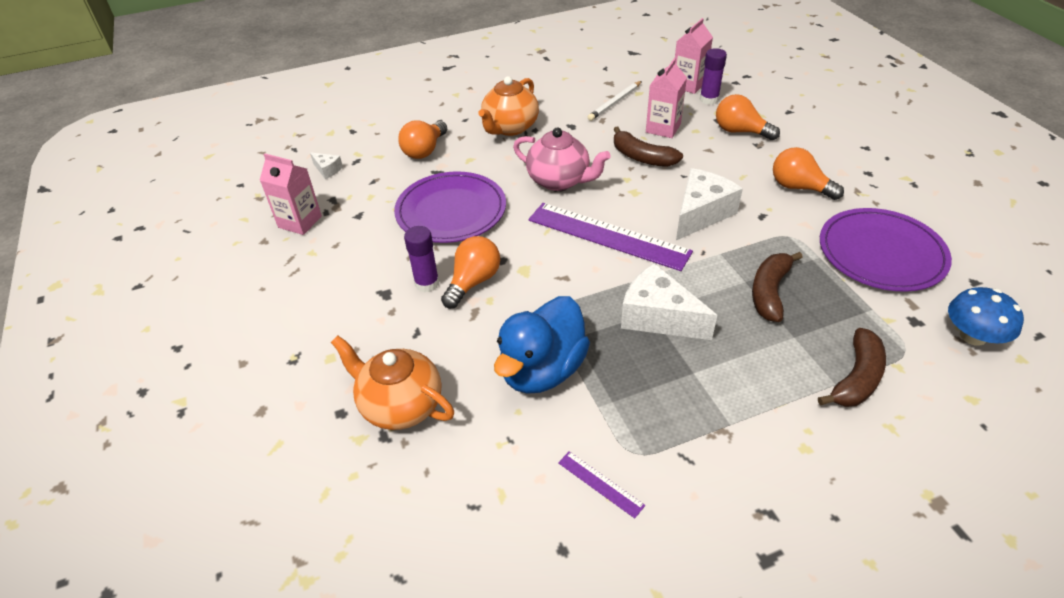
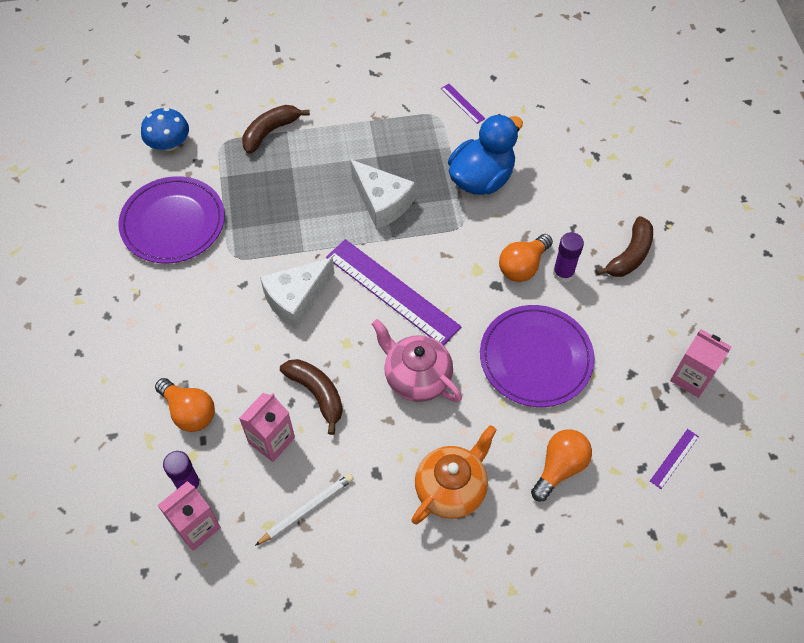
camera: 170 degrees left, 15 degrees up
white cheese [310,152,343,179] -> purple ruler [650,429,699,489]
orange teapot [331,336,454,430] -> none
brown banana [752,252,803,322] -> brown banana moved to [596,216,653,277]
orange light bulb [773,147,844,200] -> none

